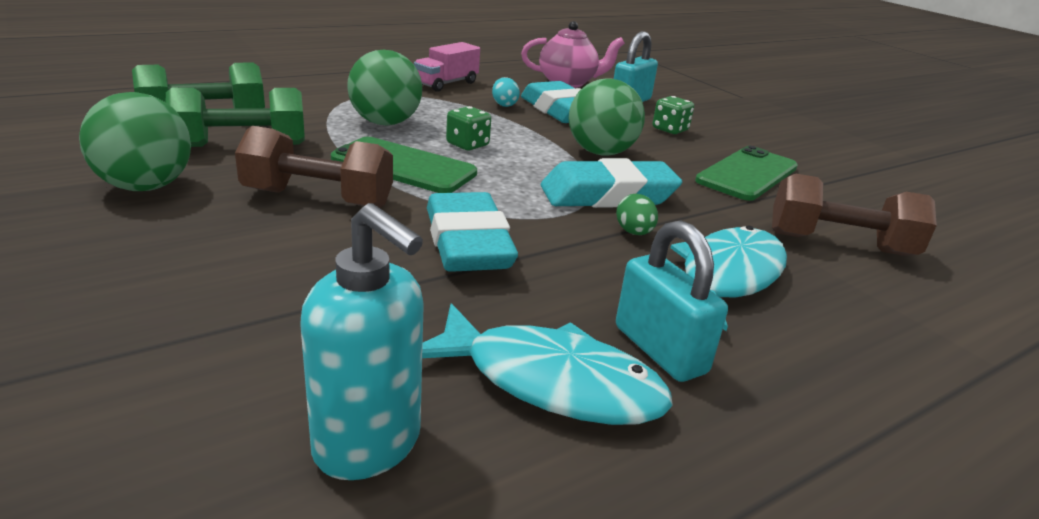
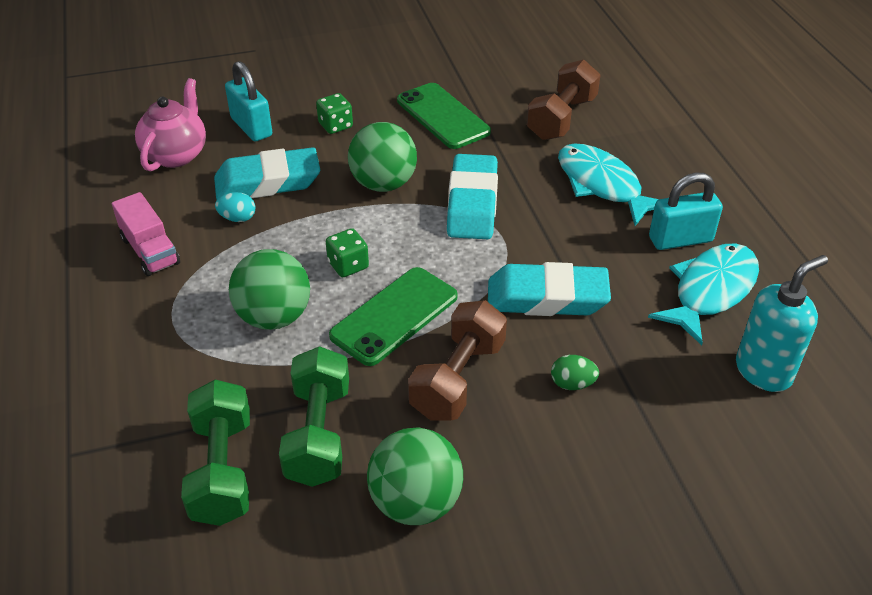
camera: 70 degrees left, 15 degrees up
green egg [616,194,658,235] -> green egg moved to [551,355,599,390]

